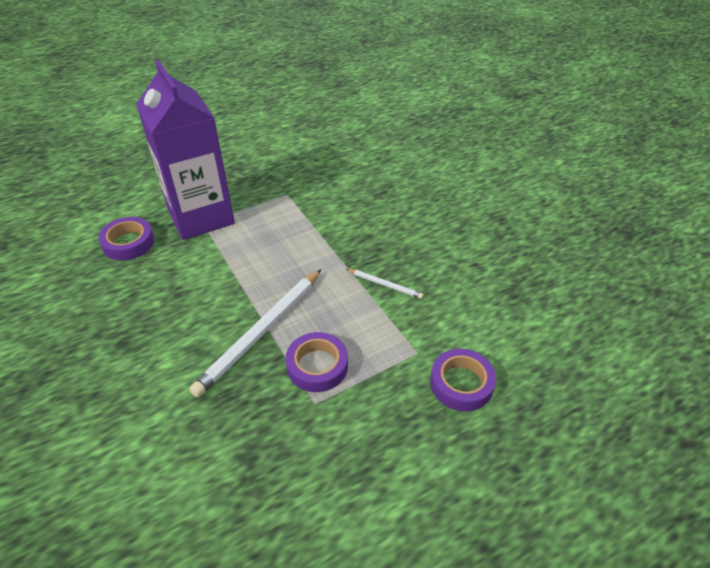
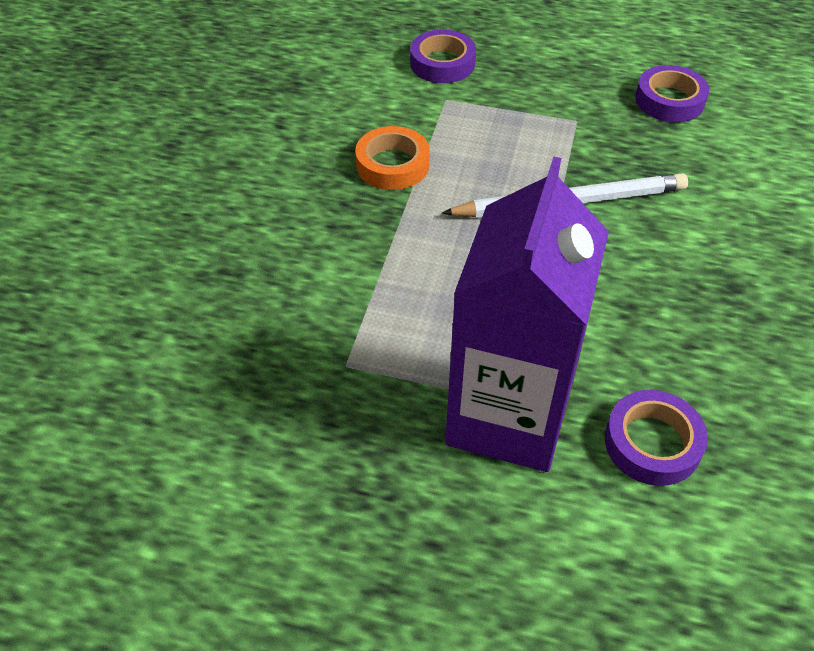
camera: 135 degrees left, 5 degrees up
purple tape [286,332,348,392] -> purple tape moved to [635,65,709,122]
white pencil [346,269,423,299] -> orange tape [355,126,430,190]

